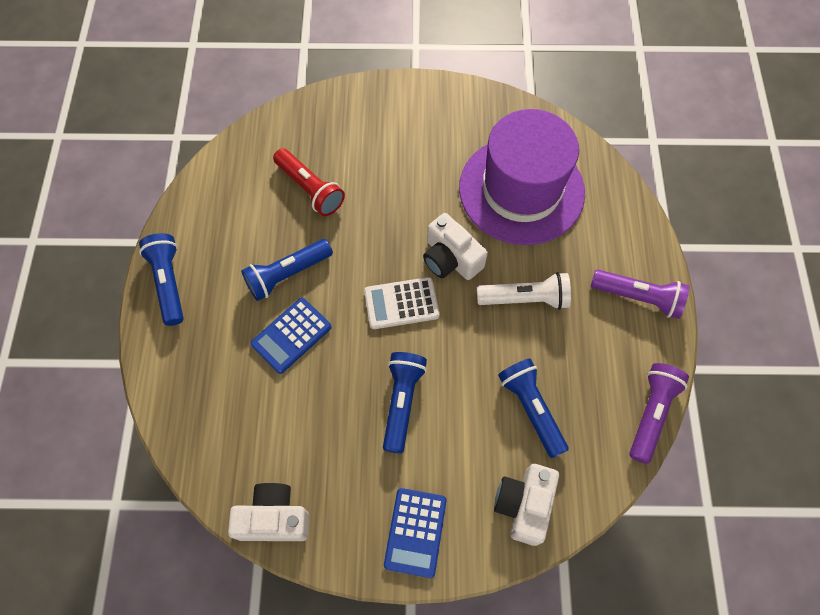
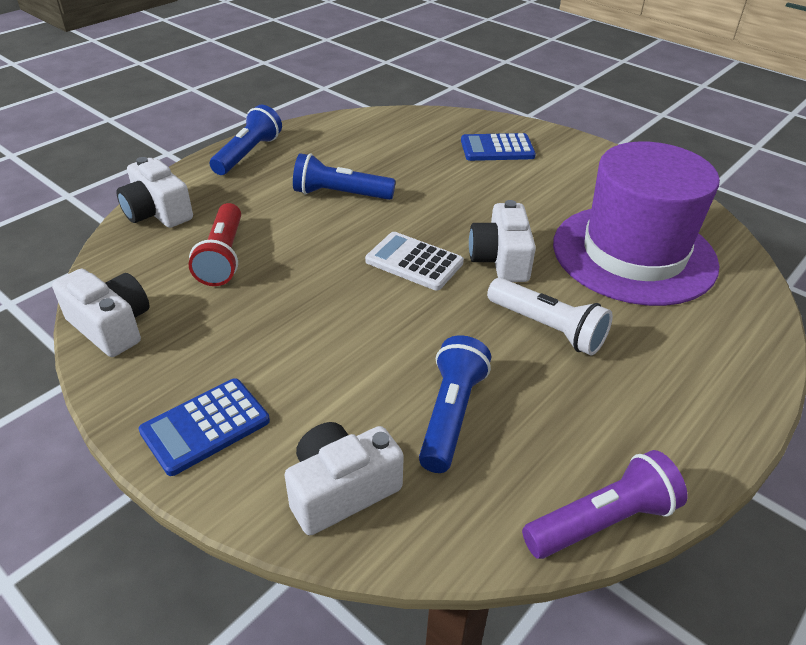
camera: 40 degrees right, 25 degrees down
blue calculator [250,298,331,374] -> blue calculator moved to [461,133,536,161]
red flashlight [273,148,345,216] -> red flashlight moved to [189,203,241,286]
blue flashlight [383,352,427,453] -> none
purple flashlight [591,270,689,319] -> none
none -> white camera [116,157,193,228]

